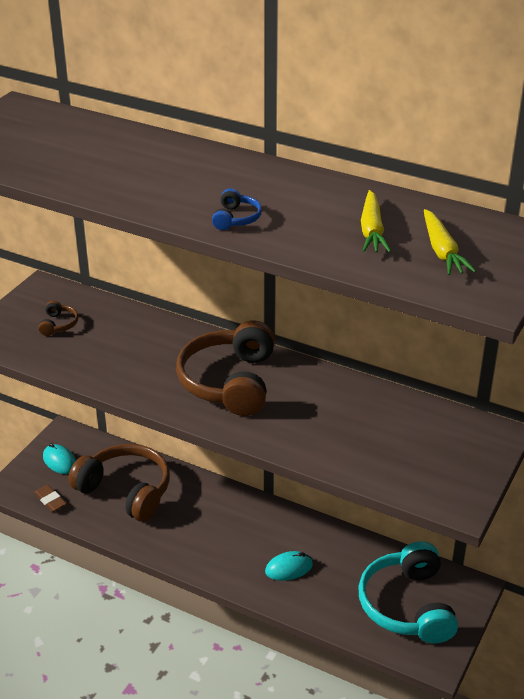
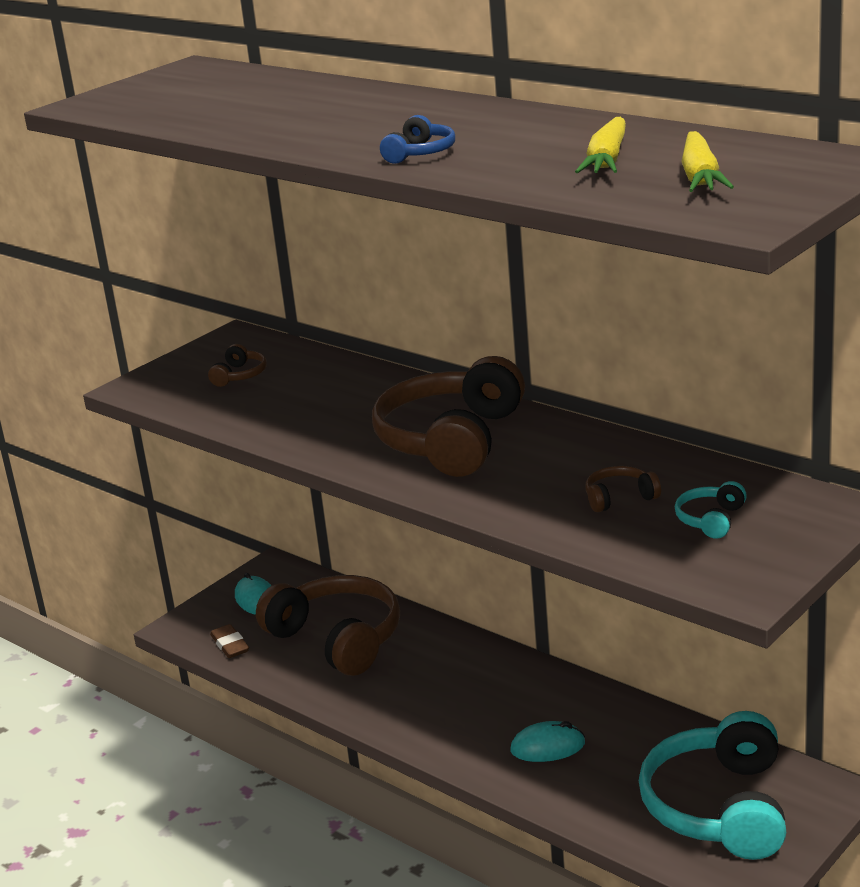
camera: 15 degrees right, 10 degrees down
none -> brown headphones [585,466,661,512]
none -> turquoise headphones [675,481,747,539]

